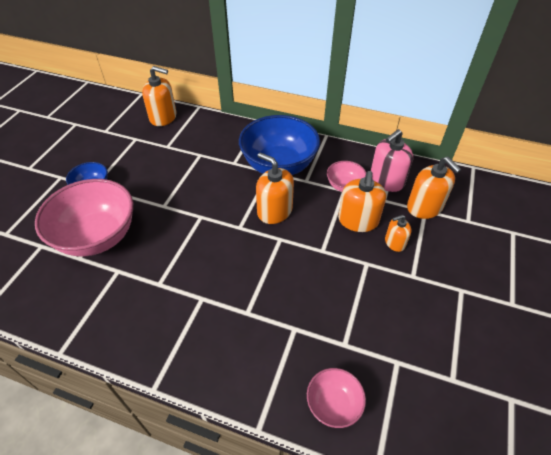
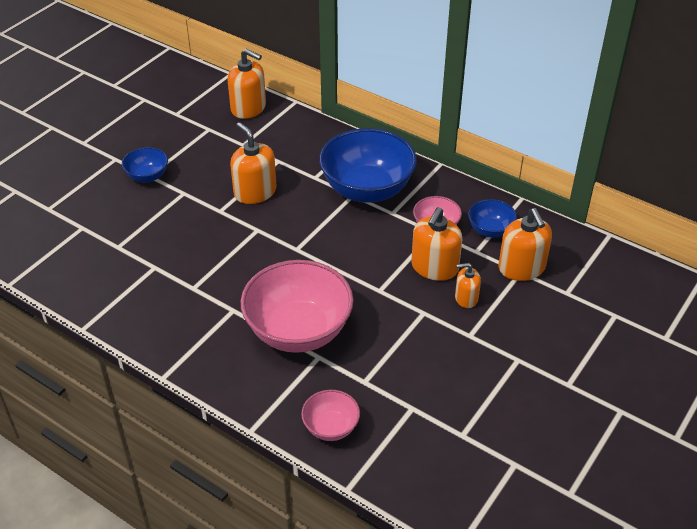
camera: 15 degrees right, 5 degrees down
pink bowl [35,179,133,257] -> pink bowl moved to [241,260,353,353]
orange soap dispenser [256,153,294,224] -> orange soap dispenser moved to [230,122,277,204]
pink soap dispenser [371,129,413,192] -> blue bowl [468,199,517,238]

